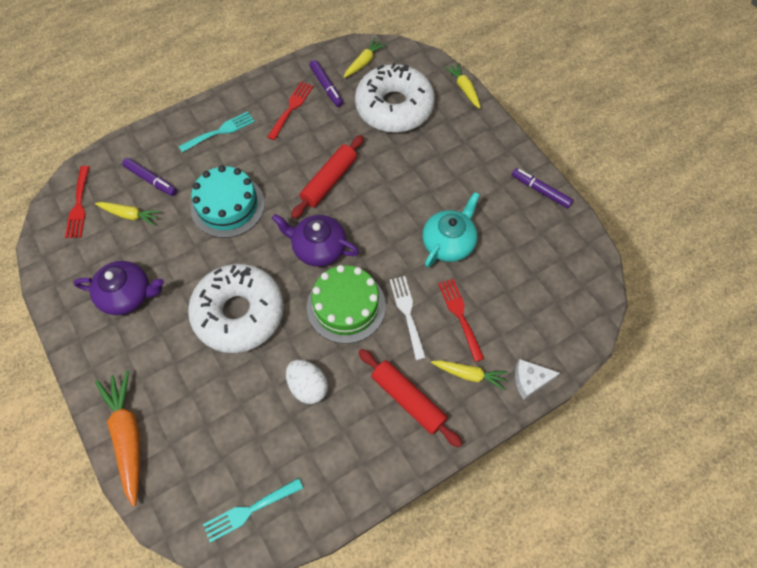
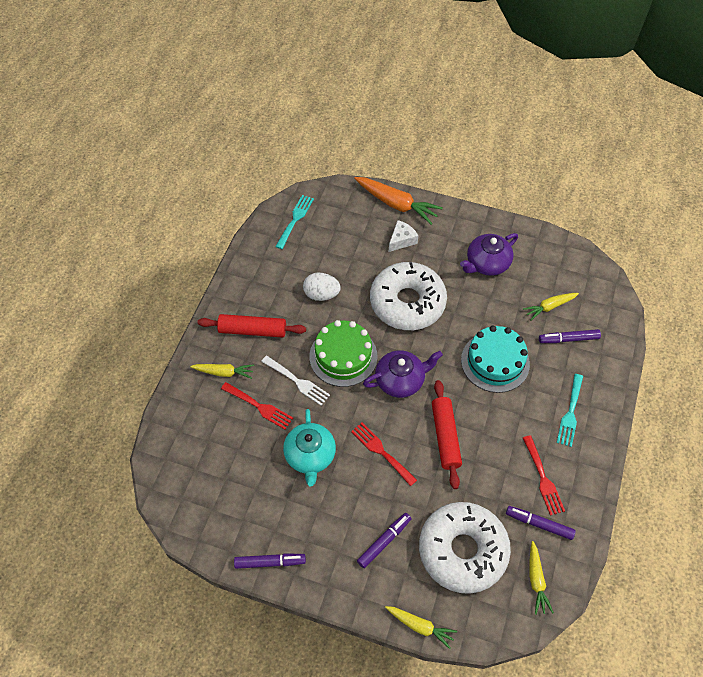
camera: 140 degrees right, 5 degrees down
red fork [65,166,89,238] -> red fork moved to [351,423,417,486]
yellow carrot [431,360,508,390] -> yellow carrot turned 150 degrees counterclockwise [190,364,254,379]
white cheese [515,359,560,400] -> white cheese moved to [389,220,418,252]
none -> purple marker [357,513,411,568]

